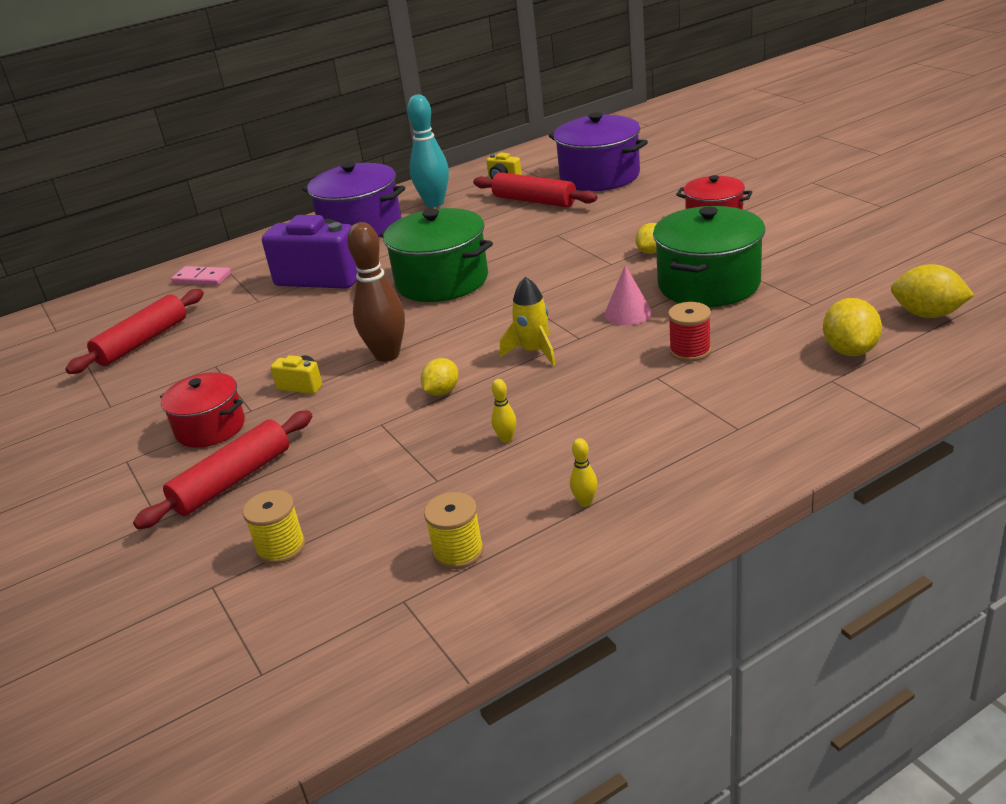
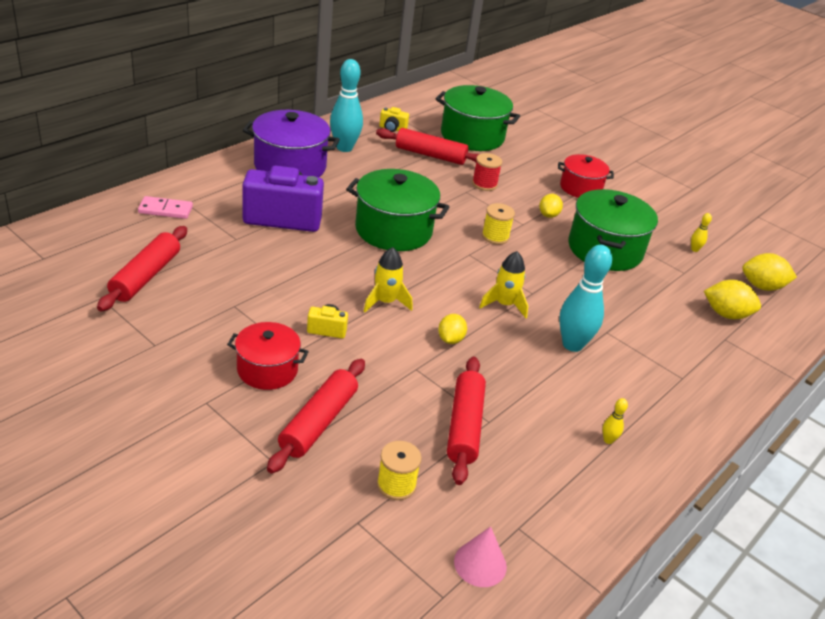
camera: 25 degrees left, 5 degrees up
brown bowling pin [347,222,405,362] -> yellow rocket [364,247,412,312]
yellow spool [424,492,484,569] -> yellow spool moved to [482,203,515,245]
yellow bowling pin [491,379,516,443] -> yellow bowling pin moved to [691,213,712,252]
purple pot [549,112,648,191] -> green pot [435,85,520,151]
pink cone [604,265,652,325] -> pink cone moved to [454,526,507,587]
red spool [668,302,711,362] -> red spool moved to [472,153,502,191]
yellow lemon [823,298,882,356] -> yellow lemon turned 60 degrees counterclockwise [704,280,761,319]
none -> red rolling pin [447,357,486,485]
none -> turquoise bowling pin [559,245,612,352]

